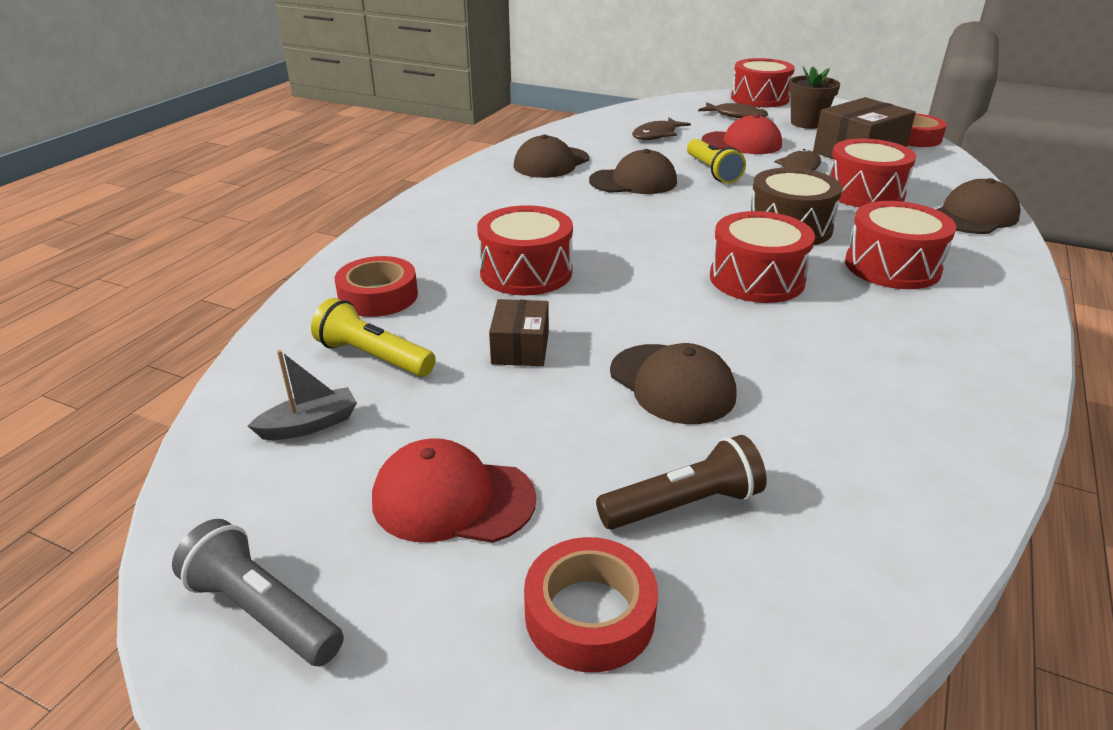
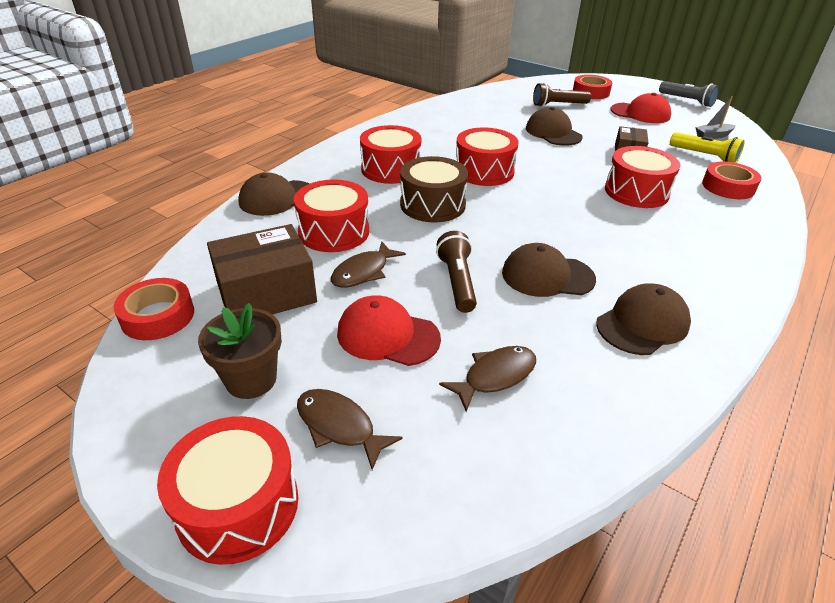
camera: 170 degrees left, 5 degrees up
yellow flashlight [687,139,746,183] -> brown flashlight [436,231,477,313]

